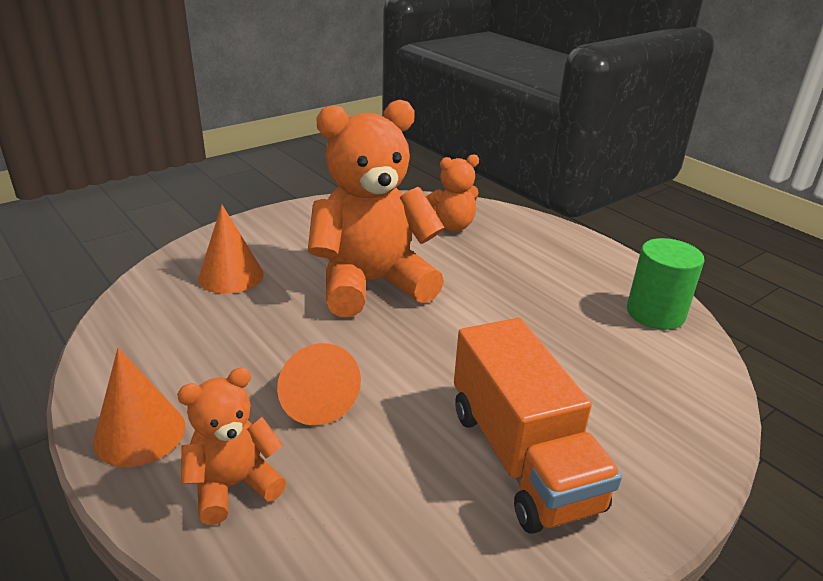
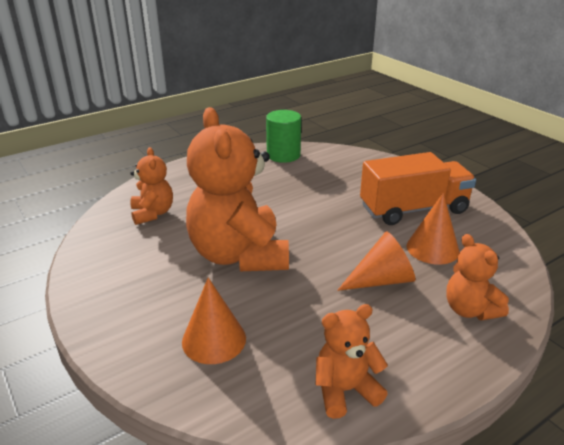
camera: 85 degrees left, 0 degrees up
orange cone [93,348,185,467] -> orange cone moved to [406,193,459,265]
none -> orange teddy bear [316,304,388,419]

